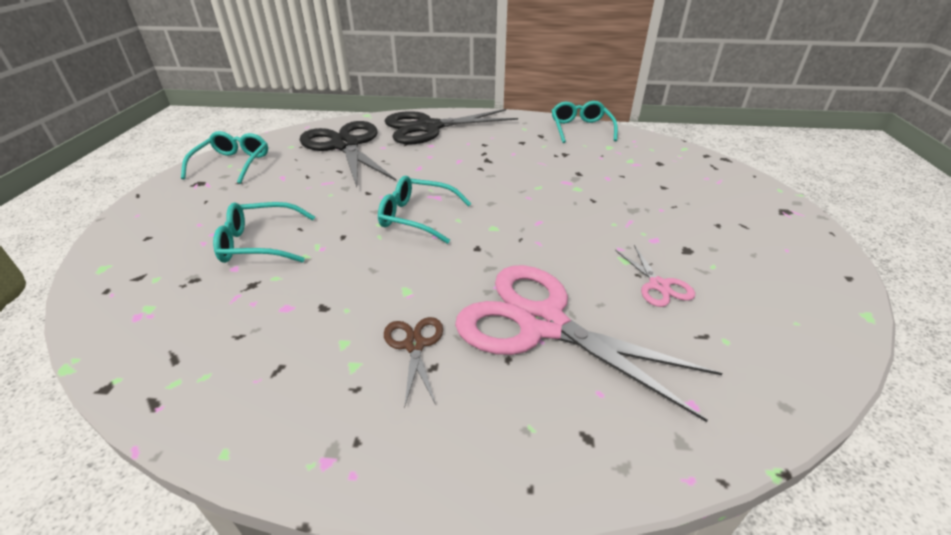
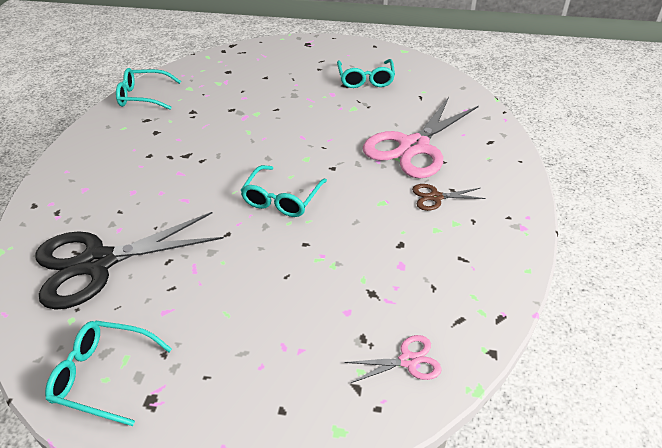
camera: 85 degrees left, 5 degrees up
turquoise glasses [213,202,315,263] -> turquoise glasses moved to [337,59,395,88]
black scissors [385,109,518,144] -> none
pink scissors [615,245,695,307] -> pink scissors moved to [344,335,442,383]

